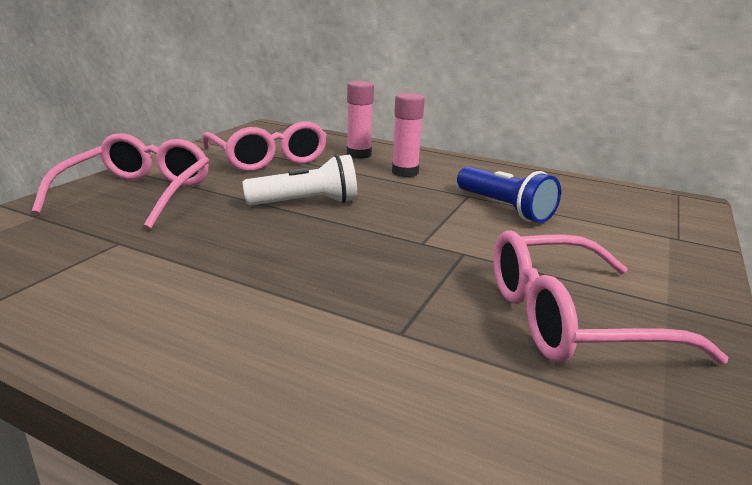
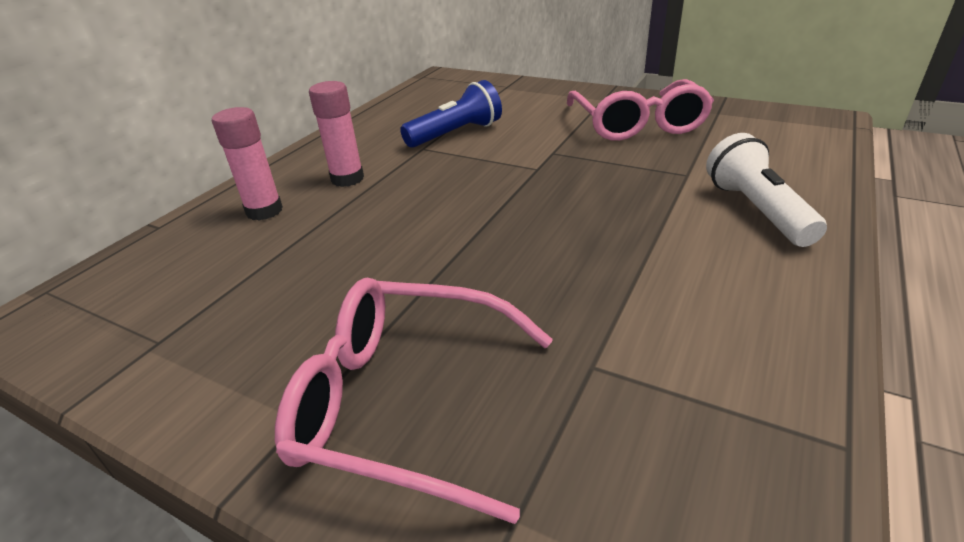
camera: 85 degrees left, 10 degrees up
pink glasses [202,121,327,171] -> none
white flashlight [243,154,357,206] -> white flashlight moved to [706,133,827,247]

